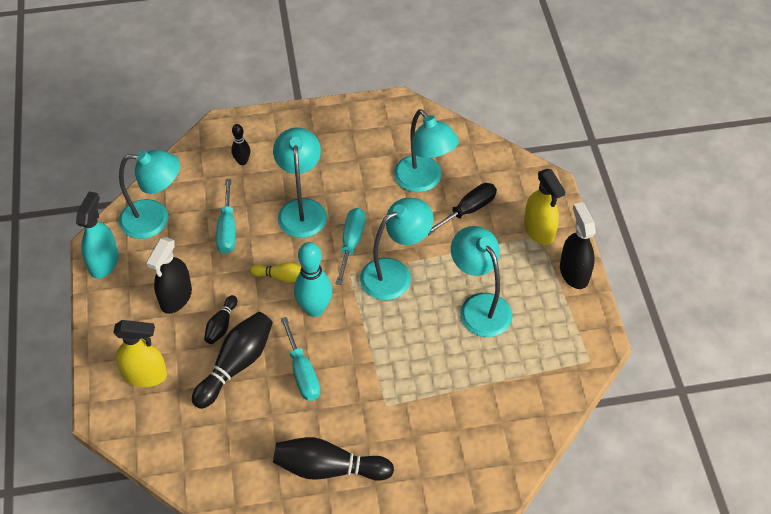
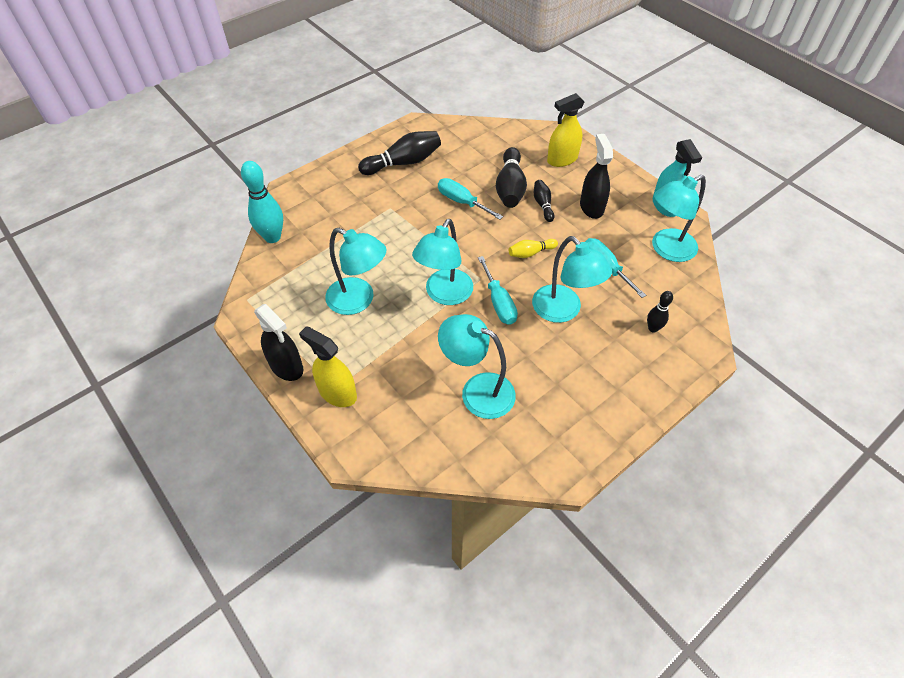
camera: 150 degrees right, 0 degrees up
turquoise bowling pin [294,242,332,317] -> turquoise bowling pin moved to [241,161,283,243]
black screwdriver [428,183,497,236] -> none

